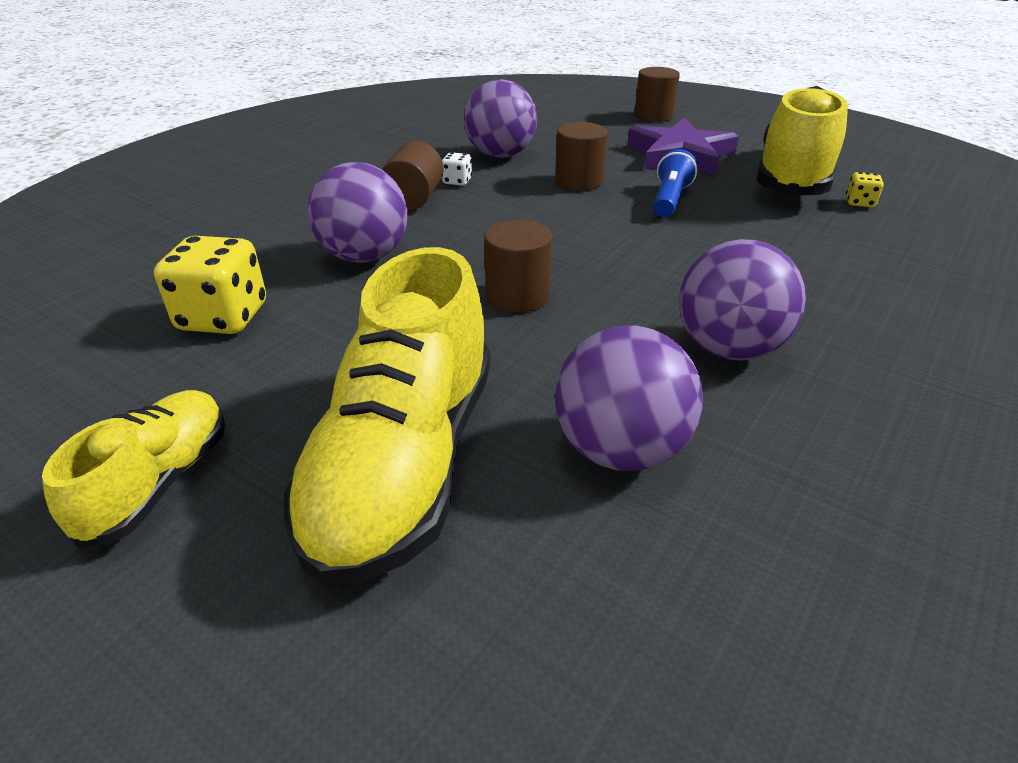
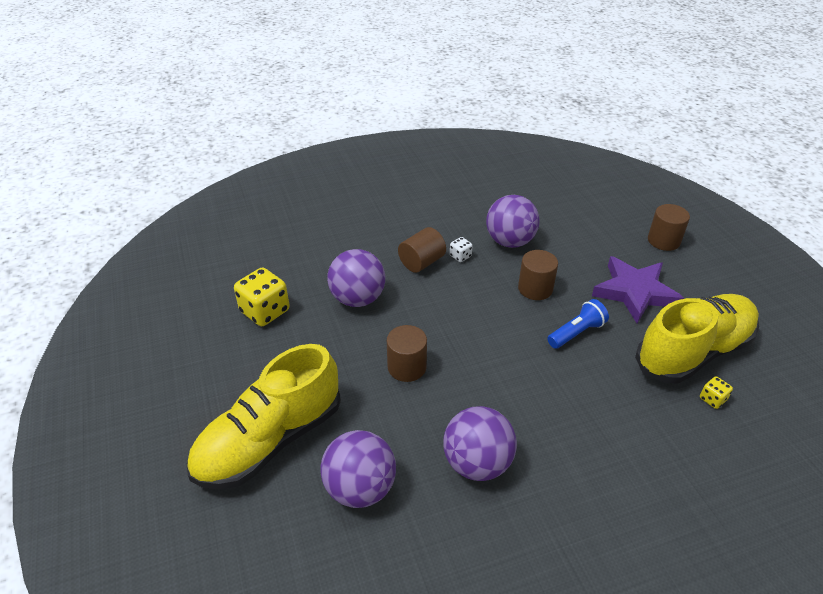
camera: 35 degrees right, 5 degrees up
yellow shoe [42,390,225,548] -> none

